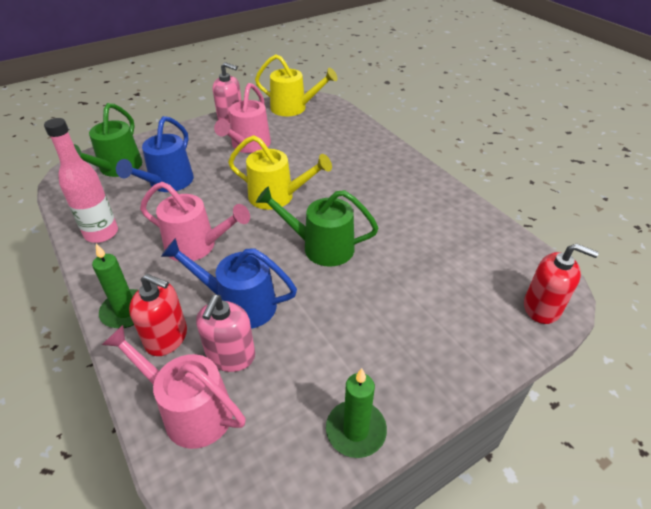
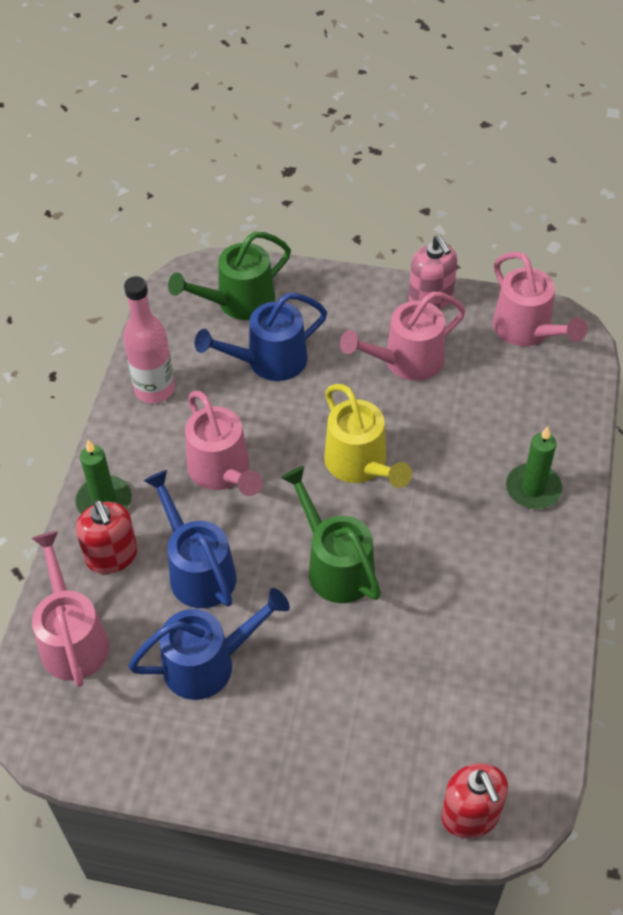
camera: 45 degrees right, 10 degrees up
pink soap dispenser [196,295,255,372] -> none
yellow watering can [255,54,337,116] -> pink watering can [493,252,587,346]
green candle [326,368,387,458] -> green candle moved to [506,426,562,509]
none -> blue watering can [128,588,290,700]

